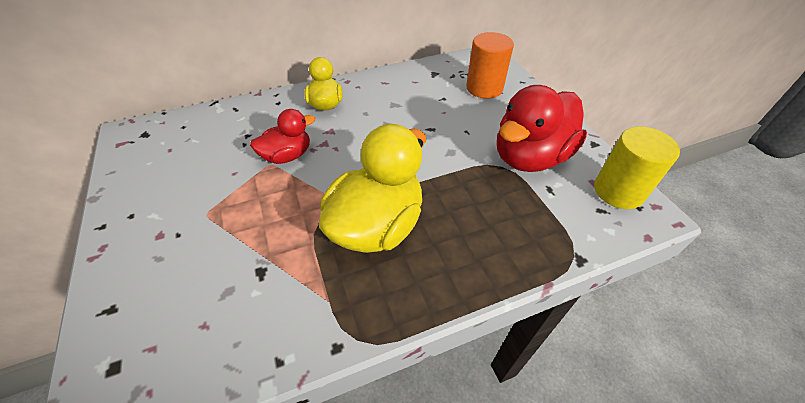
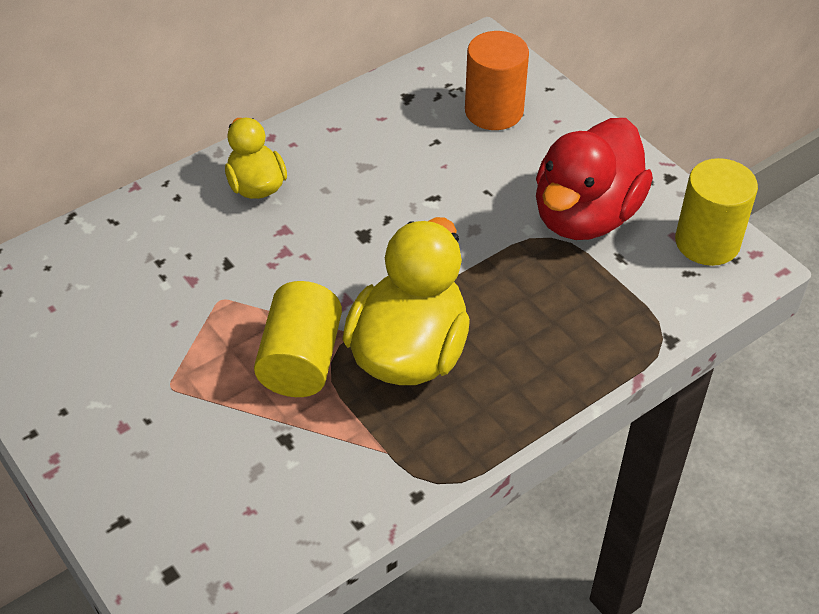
camera: 15 degrees left, 0 degrees up
red duck [250,109,315,164] -> none
none -> yellow cylinder [254,281,342,397]

